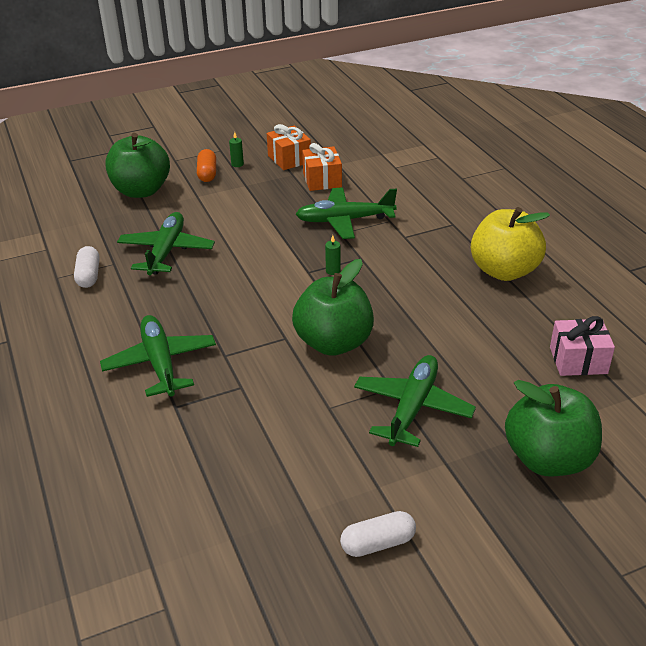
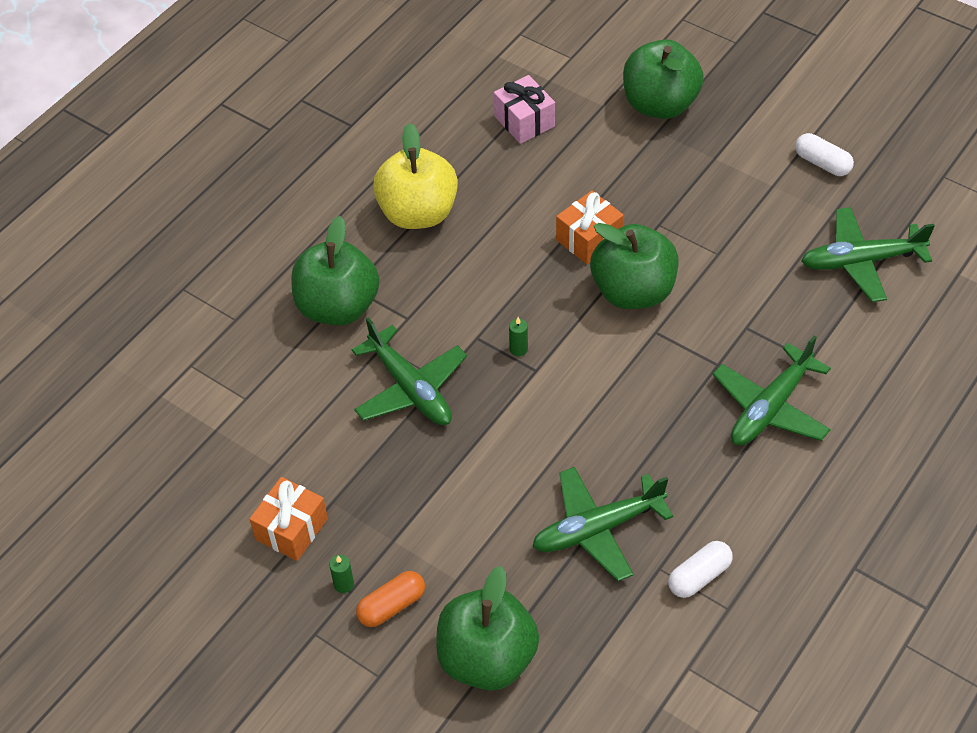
camera: 120 degrees left, 15 degrees up
orange gift [302,143,342,191] -> orange gift moved to [556,191,624,264]
green plane [354,355,476,447] -> green plane moved to [801,207,935,302]
none -> green apple [291,216,379,325]

